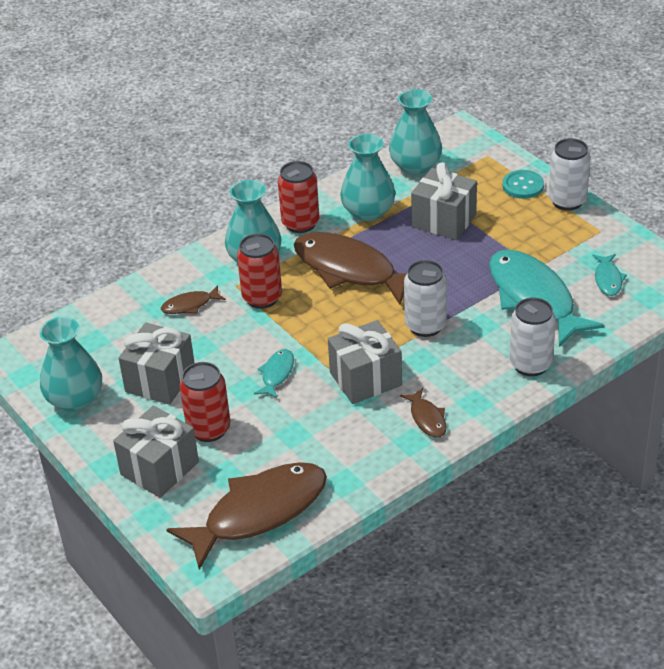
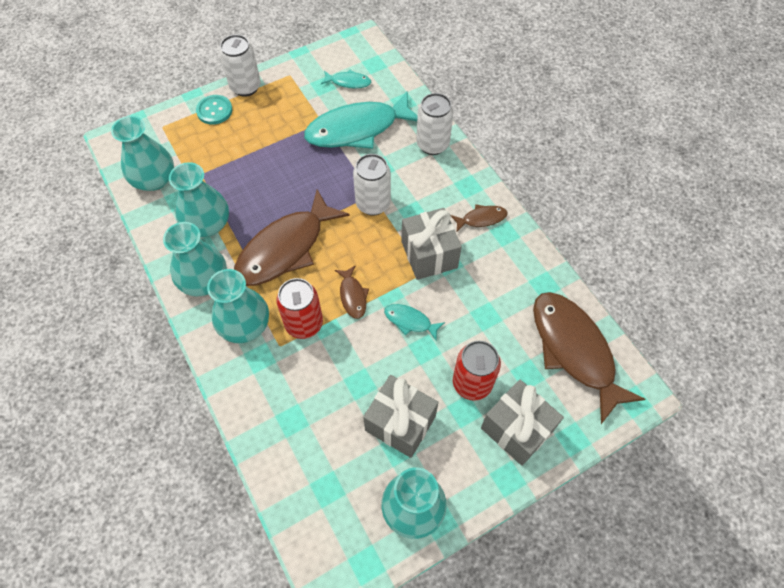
camera: 85 degrees left, 20 degrees up
brown fish [161,285,226,314] -> brown fish moved to [335,266,369,319]
red can [278,161,320,233] -> turquoise vase [163,222,227,297]
grey gift [411,162,477,240] -> none

